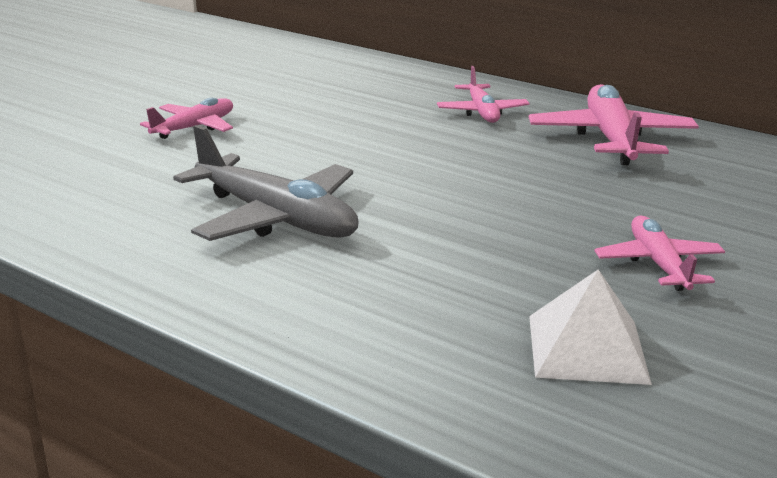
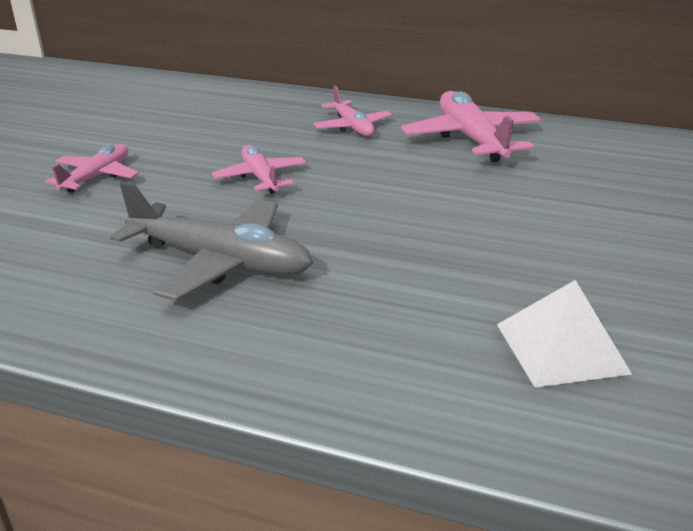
camera: 15 degrees left, 5 degrees up
pink plane [594,216,725,291] -> pink plane moved to [212,145,306,194]

